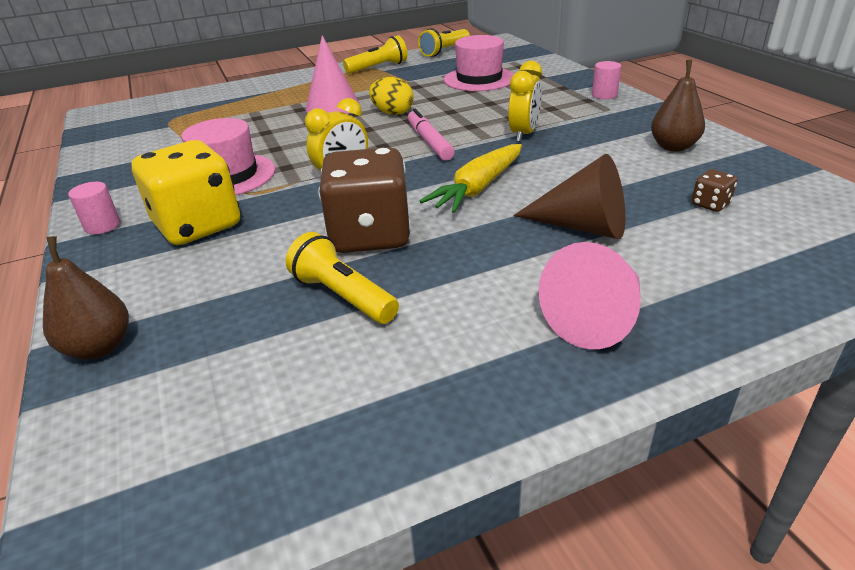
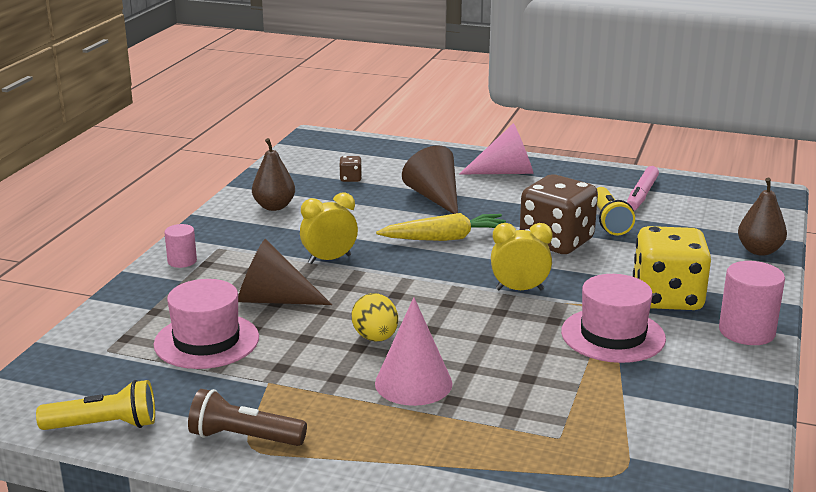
camera: 140 degrees left, 10 degrees down
pink cylinder [68,182,120,234] -> pink cylinder [719,261,785,345], size x1.70
yellow flashlight [343,35,408,74] -> brown flashlight [188,389,307,446]
pink marker [408,109,454,160] -> pink marker moved to [627,166,659,211]
none -> brown cone [238,239,332,305]

